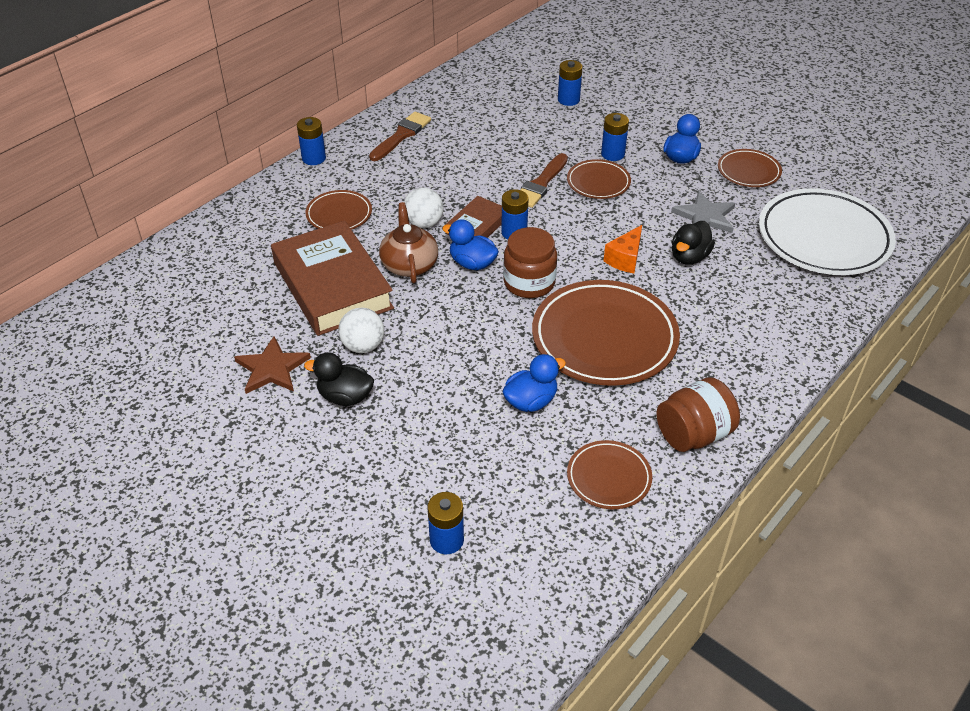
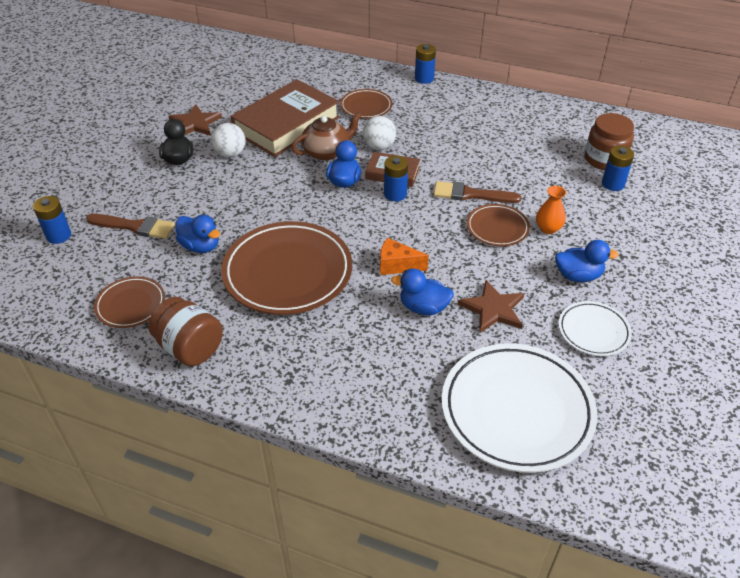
camera: 70 degrees right, 0 degrees up
brown brush [369,112,431,161] -> brown brush moved to [86,214,175,239]
brown jar [503,227,557,298] -> brown jar moved to [585,113,634,170]
blue battery [601,113,629,161] -> orange vase [536,186,566,234]
grey star [671,191,735,233] -> brown star [458,280,525,333]
black duck [672,221,715,265] -> blue duck [391,269,454,315]
brown plate [718,149,782,187] -> white plate [558,301,632,356]

